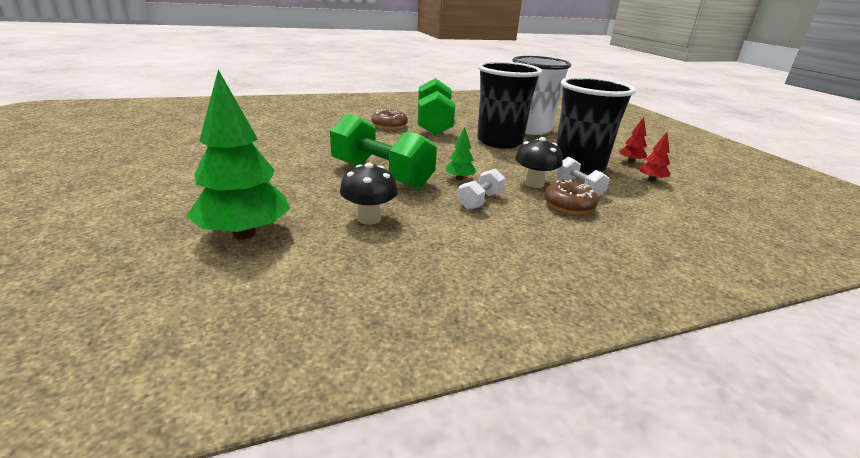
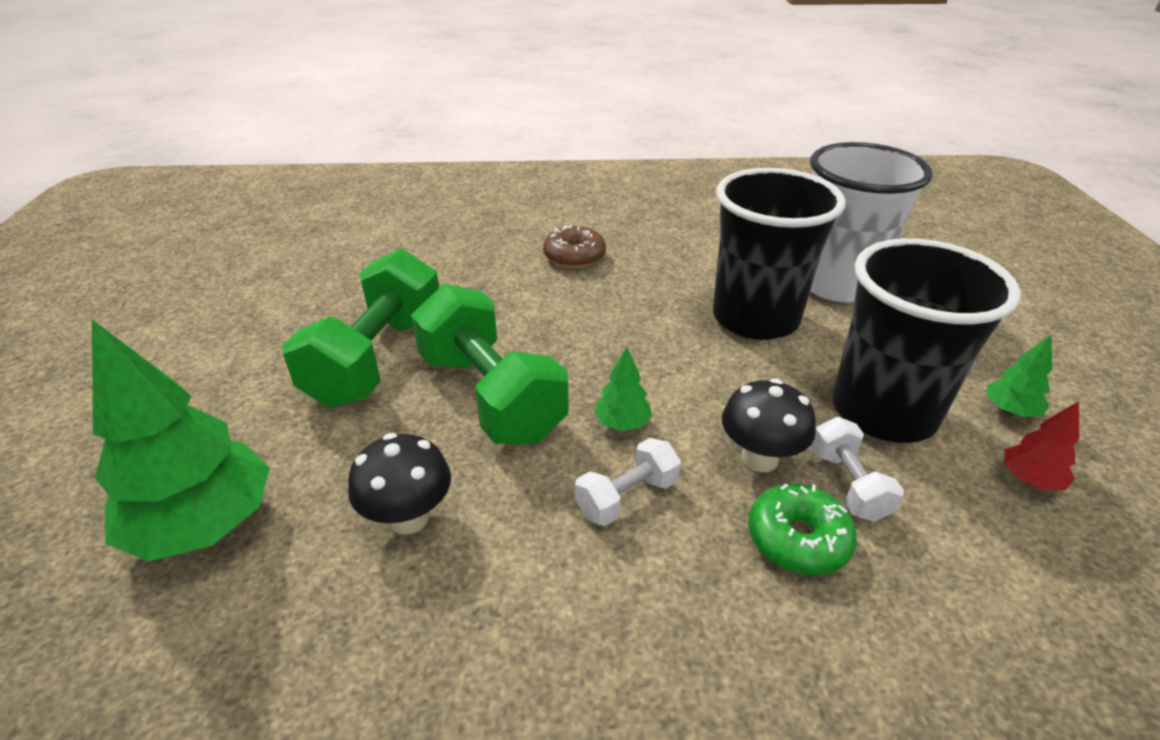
camera: 20 degrees right, 10 degrees up
green dumbbell [417,78,455,135] -> green dumbbell moved to [282,249,439,408]
brown donut [544,180,599,214] -> green donut [748,484,857,575]
red tree [619,117,647,163] -> green tree [987,335,1052,417]

